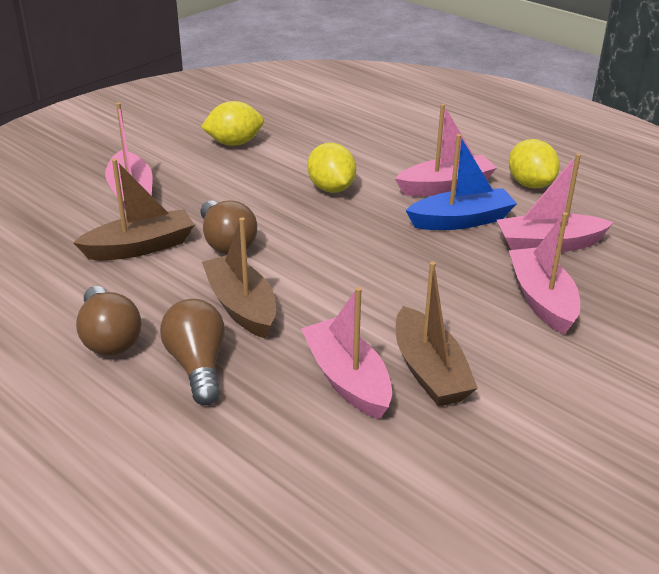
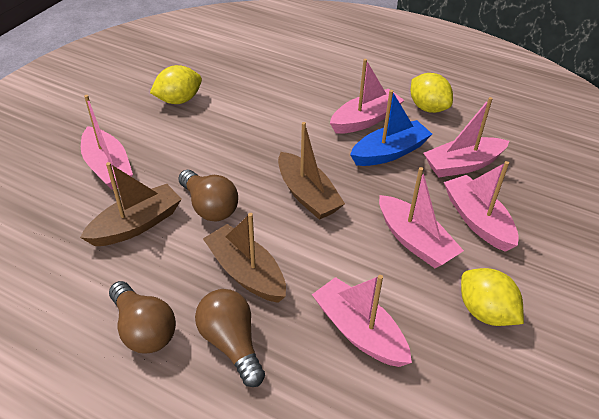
camera: 15 degrees left, 10 degrees up
yellow lemon [307,143,356,193] -> yellow lemon moved to [461,268,524,326]
brown boat [396,262,478,407] -> brown boat moved to [278,122,345,220]
none -> pink boat [379,167,464,268]

